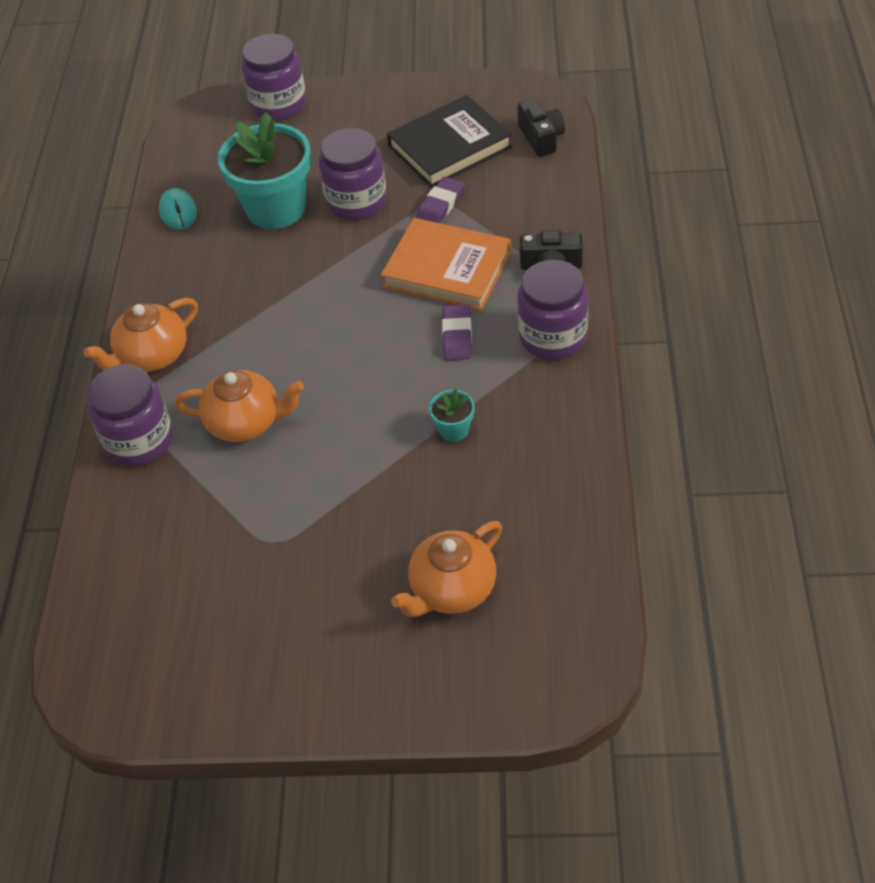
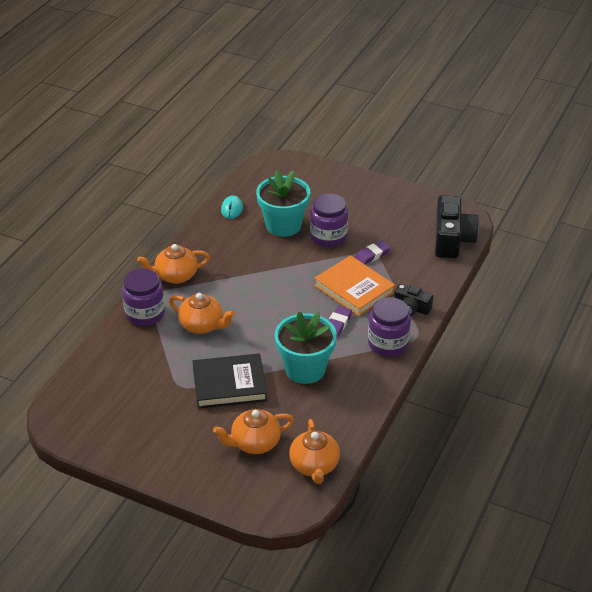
camera: 20 degrees right, 10 degrees down
purple jar [241,34,306,121] -> none
black book [387,95,512,188] -> black book moved to [193,354,267,408]
turquoise flower pot [429,389,475,442] -> turquoise flower pot [275,312,337,384], size x2.30
black camera [517,99,565,157] -> black camera [435,195,479,258], size x1.81
none -> orange teapot [289,419,340,484]

